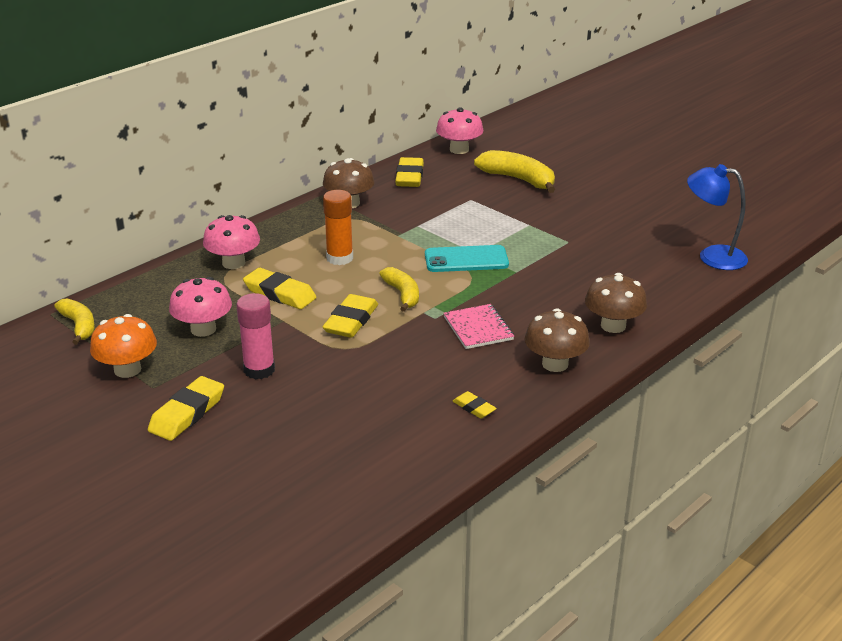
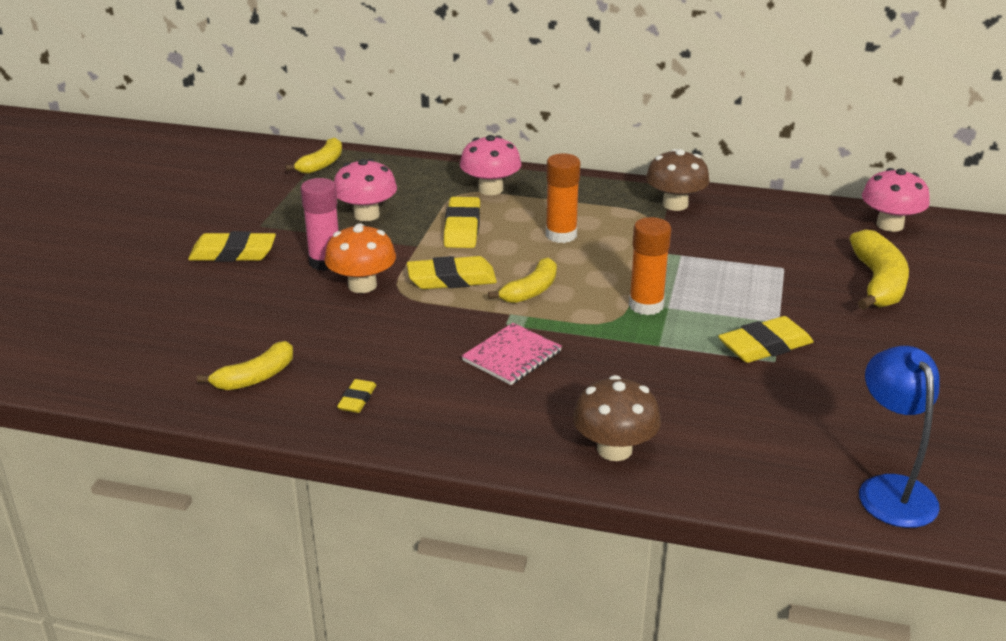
camera: 60 degrees right, 0 degrees up
orange mushroom [90,314,157,378] -> orange mushroom moved to [324,223,396,293]
yellow eraser [395,157,424,187] -> yellow eraser moved to [718,316,814,363]
turquoise phone [425,245,509,272] -> orange glue stick [629,217,671,315]
brown mushroom [525,308,590,372] -> none
none -> yellow banana [197,341,293,390]

